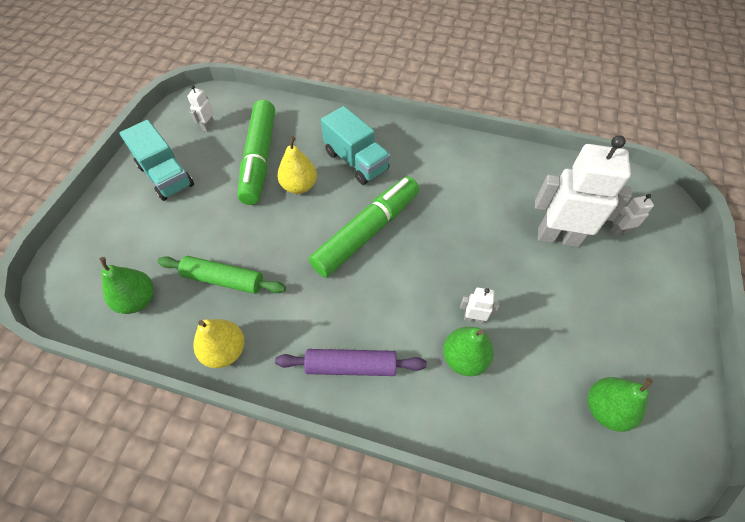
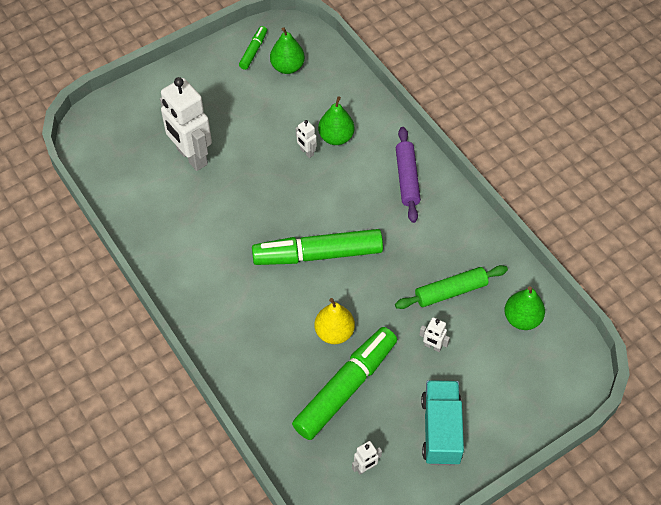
camera: 140 degrees left, 0 degrees up
green rolling pin [158,256,286,294] -> green rolling pin turned 75 degrees counterclockwise [395,265,508,309]
yellow pear [193,319,245,368] -> none
purple rolling pin [275,349,427,376] -> purple rolling pin turned 45 degrees clockwise [396,127,421,223]
turquoise truck [321,106,391,185] -> none
white robot [611,194,654,235] -> white robot moved to [419,317,450,352]
none -> green marker [239,26,267,70]

